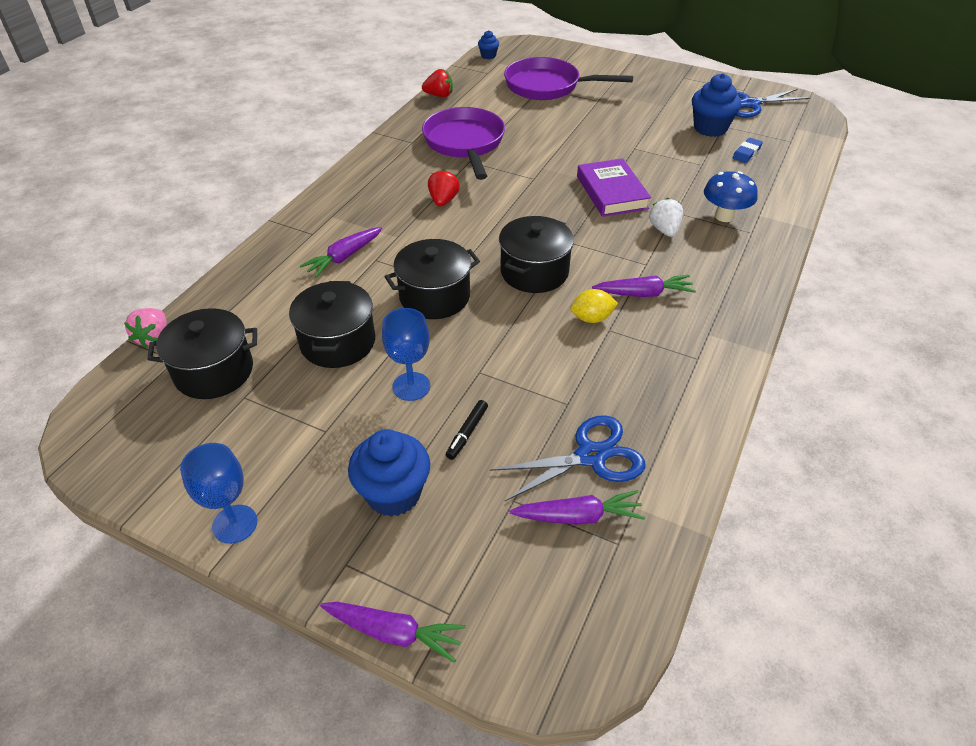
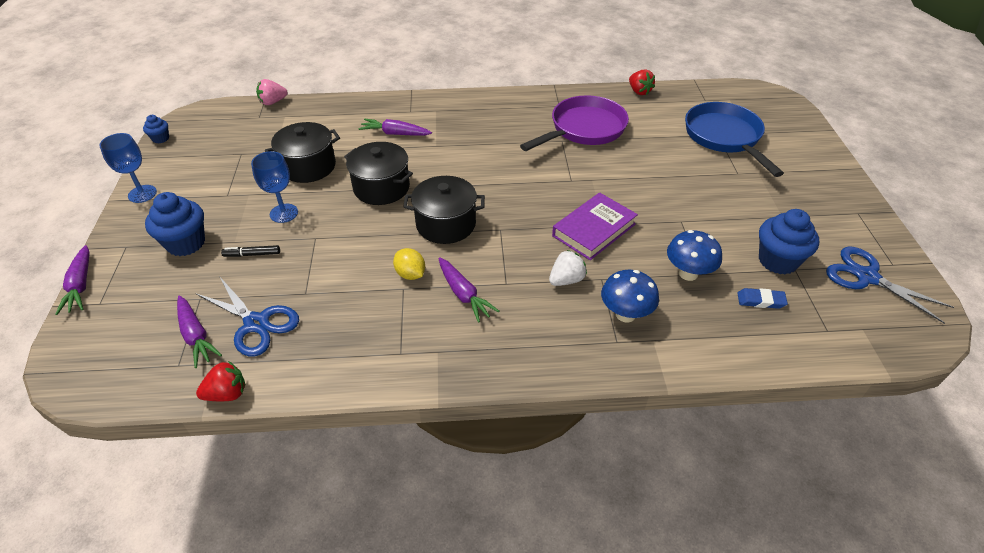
camera: 60 degrees right, 0 degrees up
black pot [147,308,257,399] -> none
red strawberry [428,169,460,207] -> red strawberry moved to [196,361,245,401]
blue cupcake [478,30,499,59] -> blue cupcake moved to [143,115,169,143]
purple pan [504,57,633,100] -> blue pan [685,102,784,177]
none -> blue mushroom [667,230,722,281]

